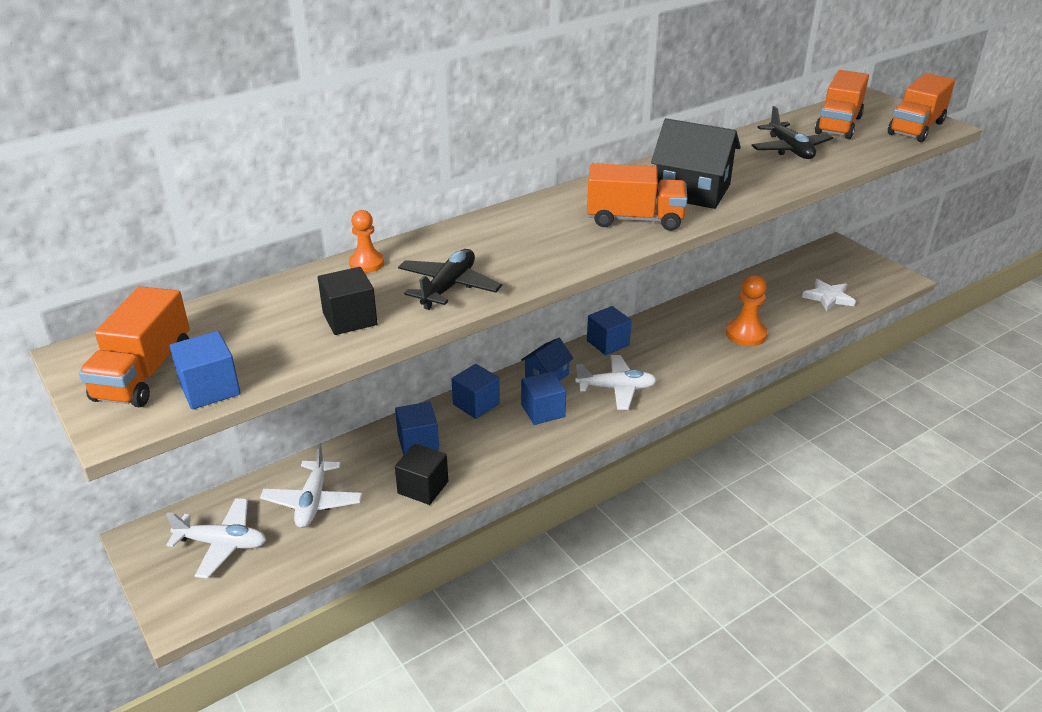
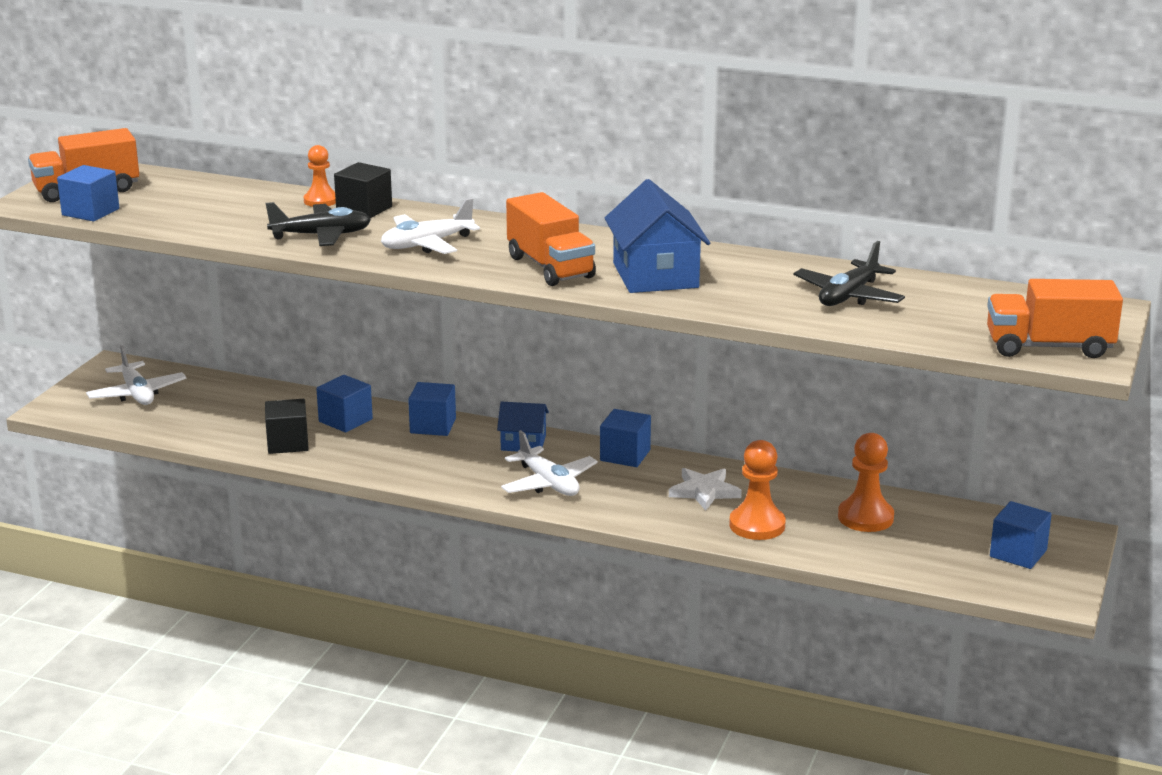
camera: 55 degrees right, 10 degrees down
white plane [260,444,362,528] -> white plane moved to [381,198,480,254]
black cube [318,267,378,335] -> black cube moved to [334,162,392,218]
blue cube [521,371,566,425] -> blue cube moved to [990,501,1052,569]
black house [651,118,741,209] -> blue house [604,179,710,293]
white star [802,279,856,311] -> white star moved to [669,468,742,511]
orange truck [815,70,869,139] -> none
none -> orange pawn [838,433,894,532]

